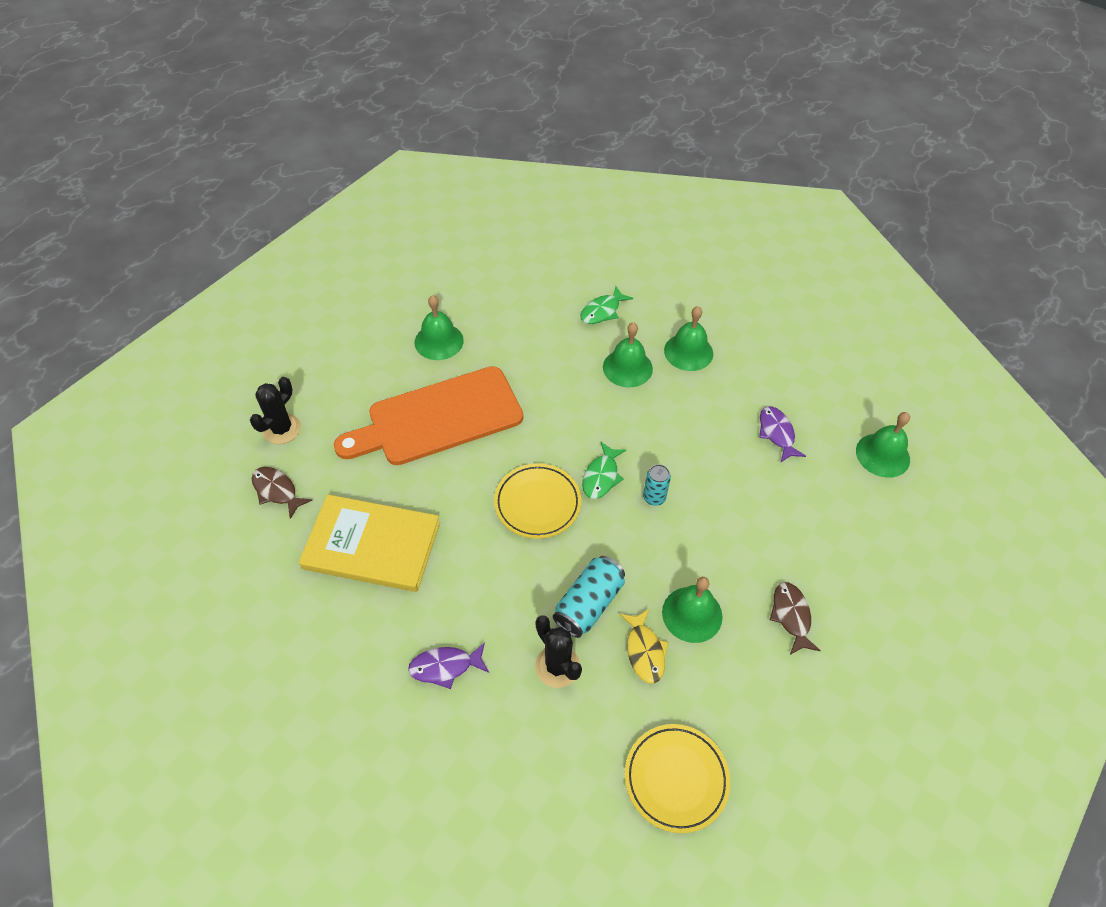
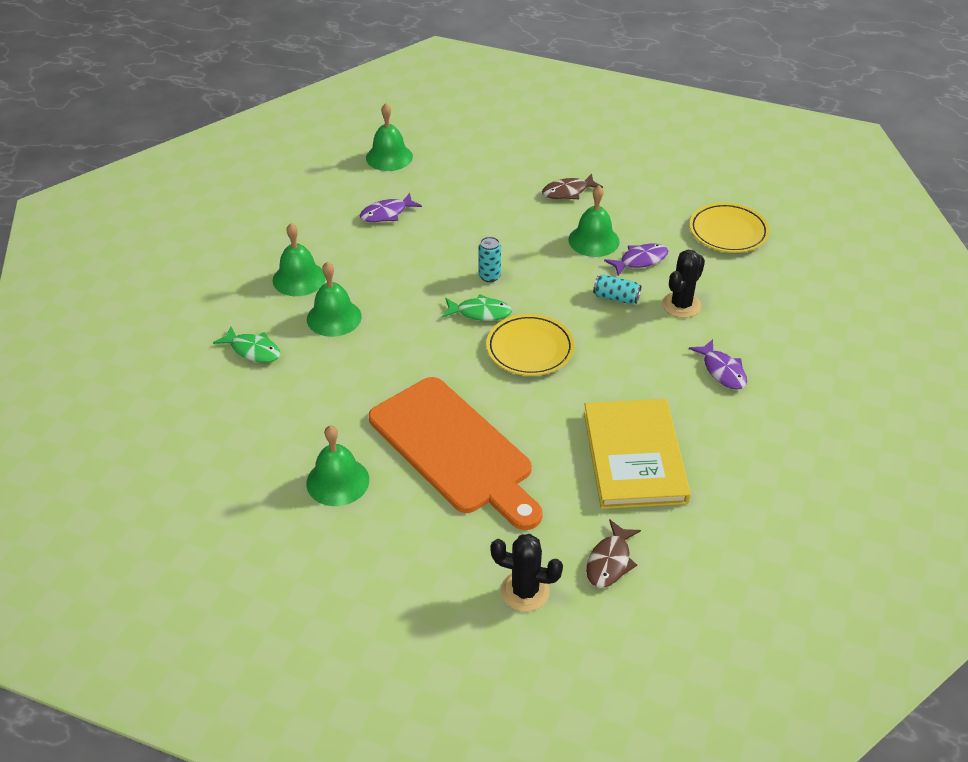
camera: 105 degrees left, 10 degrees down
turquoise can [553,556,625,638] -> turquoise can [593,274,641,304], size x0.63
yellow fish [619,609,669,684] -> purple fish [604,243,668,276]

